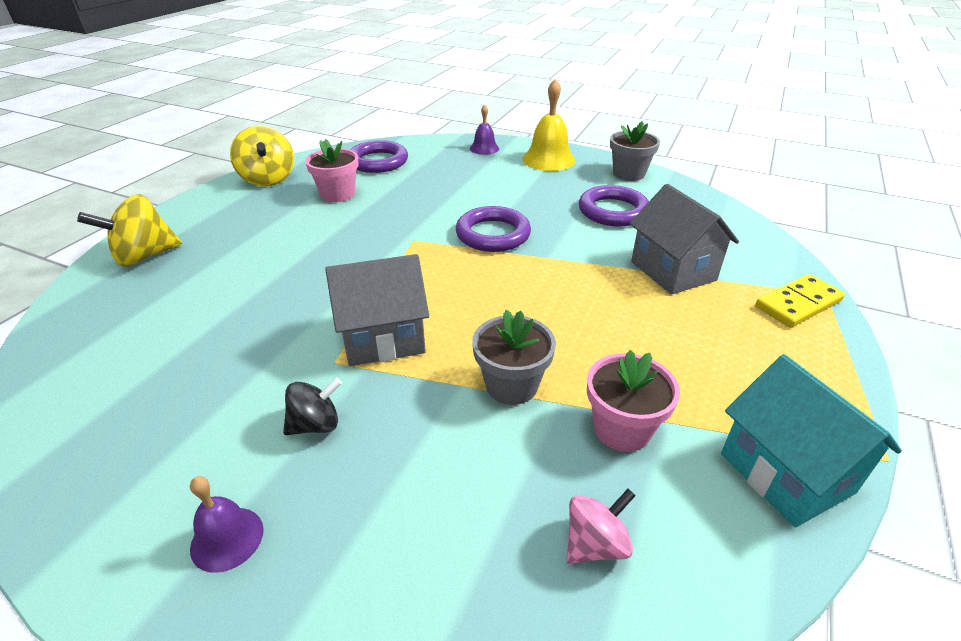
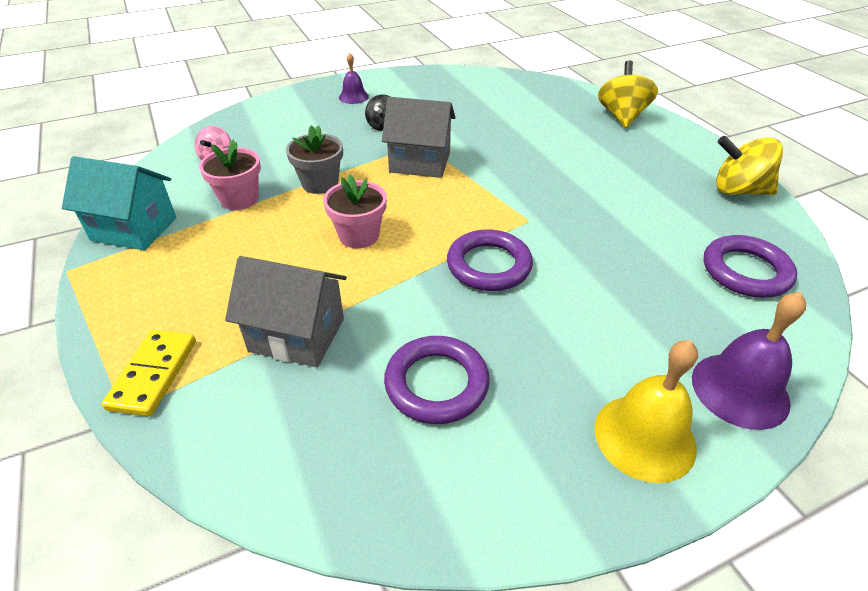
camera: 130 degrees right, 5 degrees up
pink flower pot [305,139,358,202] -> pink flower pot moved to [323,175,387,248]
grey house [325,254,429,366] -> grey house turned 75 degrees clockwise [382,97,455,178]
purple bell [470,104,499,155] -> purple bell [692,292,806,430], size x1.71
grey flower pot [610,121,660,181] -> none

